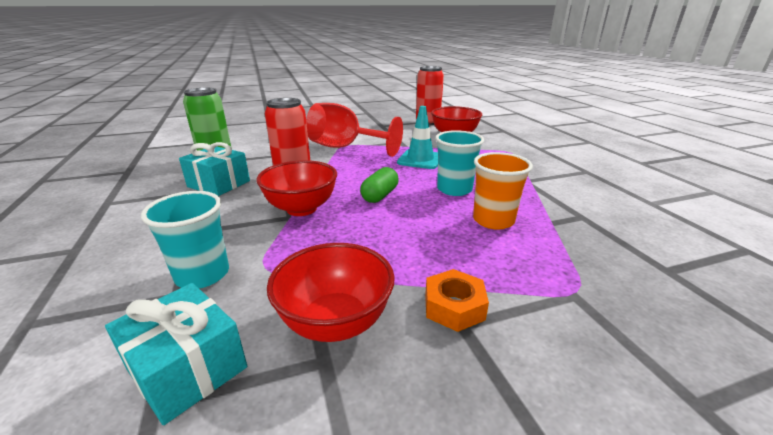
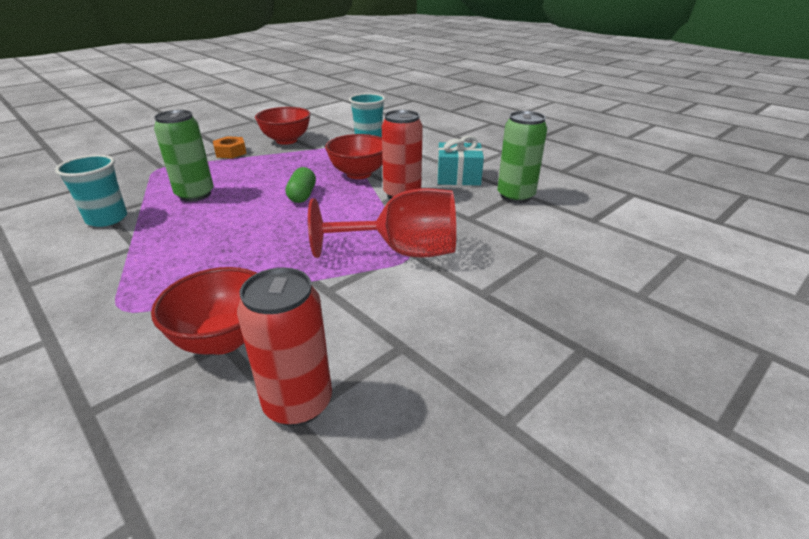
camera: 155 degrees right, 5 degrees up
turquoise gift [105,283,247,425] -> none
turquoise traffic cone [397,106,438,169] -> none
turquoise cup [435,130,484,196] -> turquoise cup moved to [55,155,127,227]
orange cup [473,152,533,230] -> green can [154,110,214,202]

